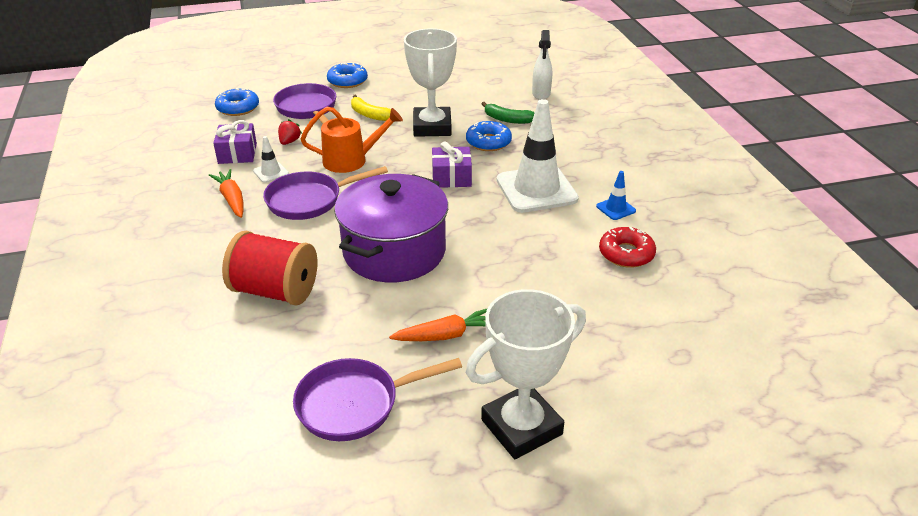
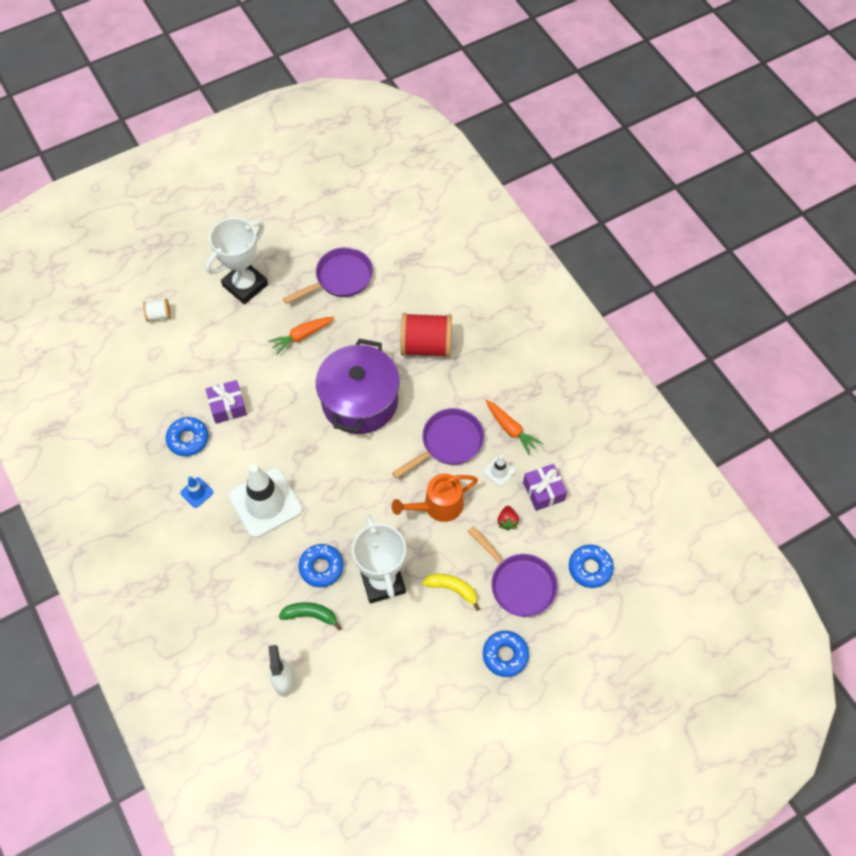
camera: 165 degrees right, 25 degrees up
purple gift [432,142,472,188] -> purple gift moved to [206,380,247,424]
red donut [599,227,656,268] -> blue donut [166,417,209,456]
none -> white spool [143,299,171,322]

